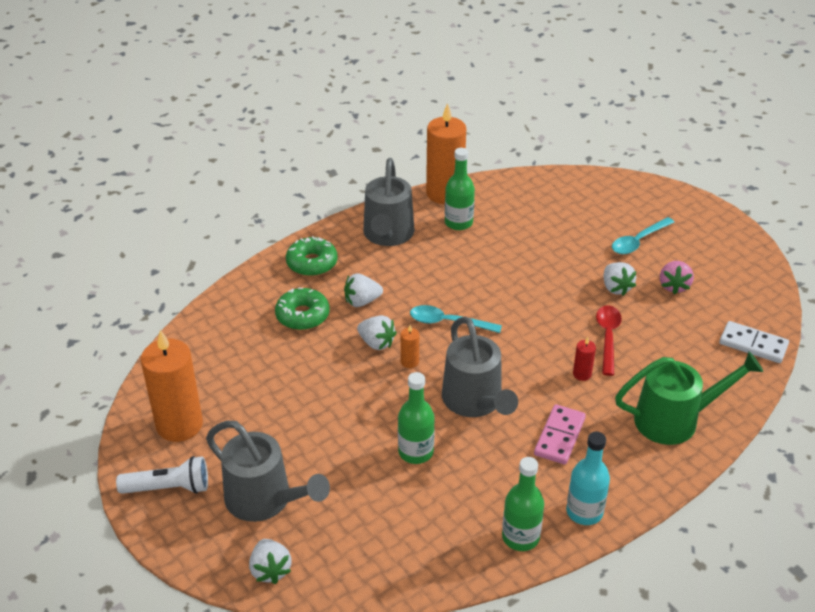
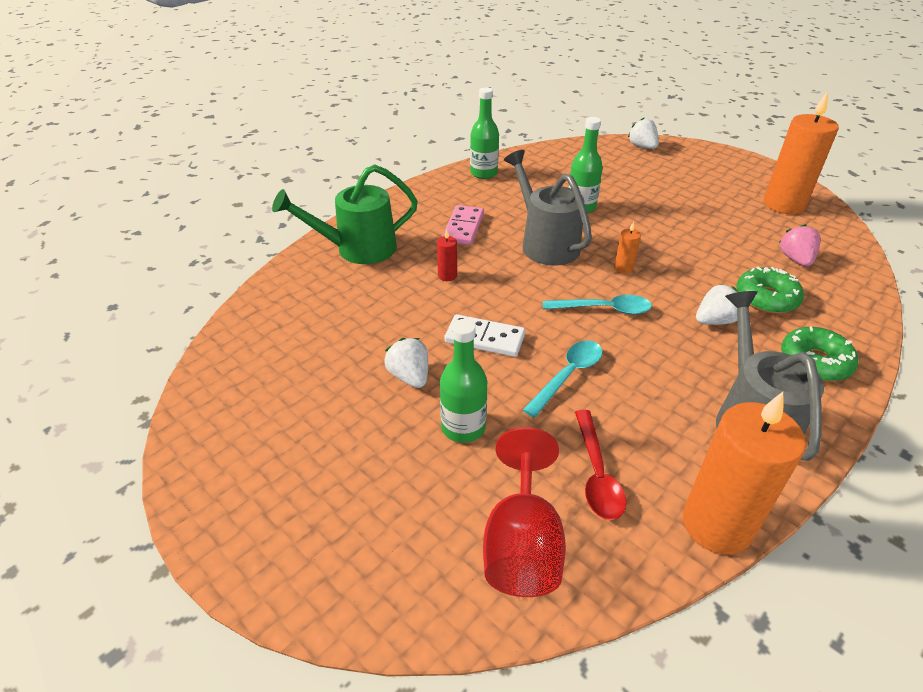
camera: 170 degrees right, 0 degrees up
white flashlight [116,456,208,494] -> none
grey watering can [206,421,330,522] -> none
white strawberry [357,315,397,350] -> none
green bottle [445,148,475,230] -> green bottle moved to [440,319,487,443]
turquoise bottle [566,432,610,525] -> none
red spoon [596,305,622,376] -> red spoon moved to [575,410,626,520]
turquoise spoon [612,217,675,254] -> turquoise spoon moved to [523,340,603,418]
pink strawberry [660,261,694,295] -> pink strawberry moved to [780,224,821,266]
white domino [719,321,789,363] -> white domino moved to [444,314,525,357]
none -> red goblet [483,427,566,597]

